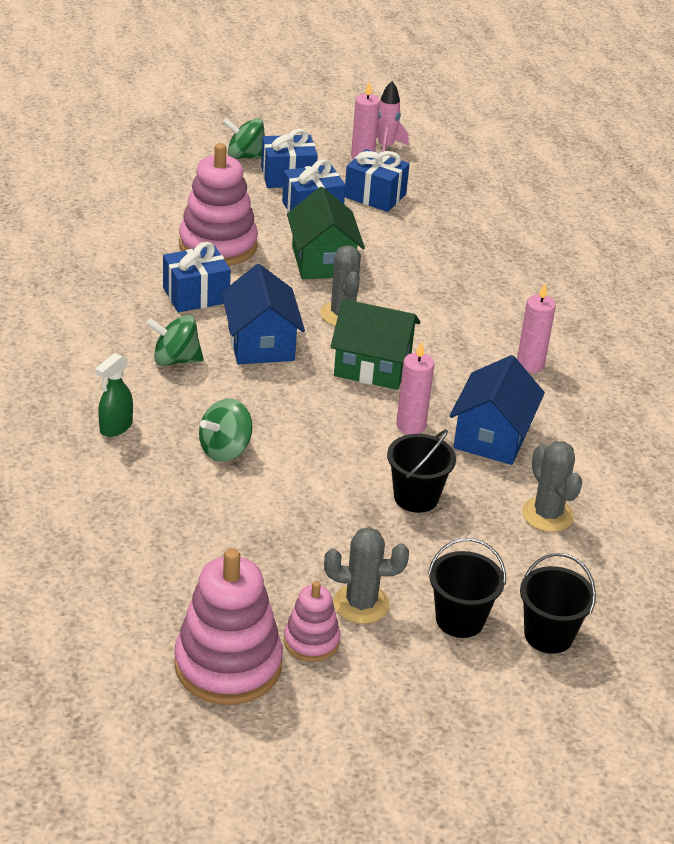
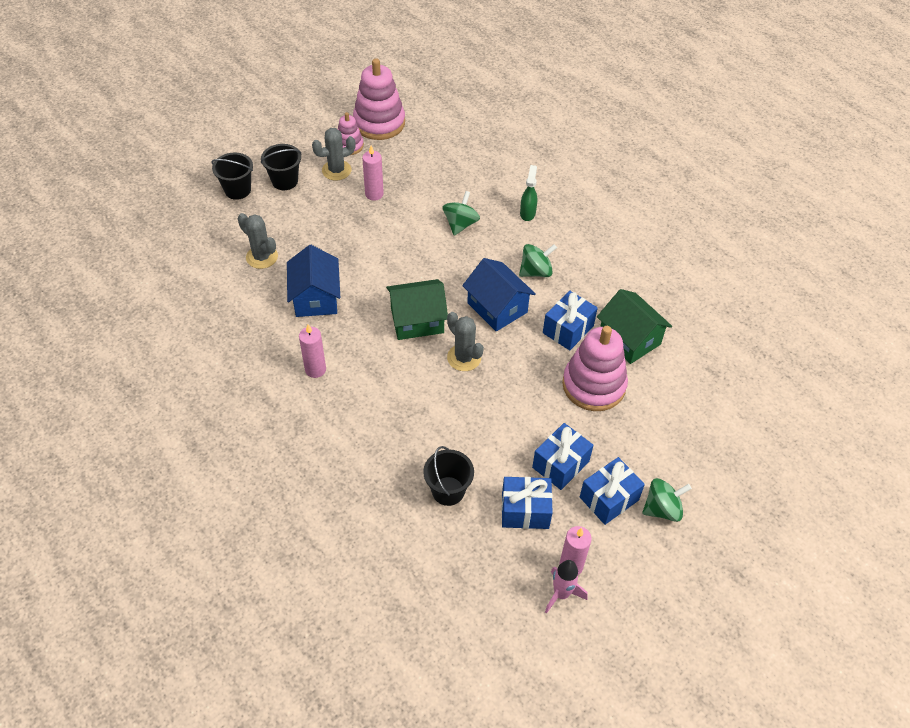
camera: 155 degrees right, 15 degrees up
green house [287,187,365,279] -> green house moved to [597,289,672,364]
black bucket [387,429,456,513] -> black bucket moved to [423,446,474,506]
pink candle [396,341,434,434] -> pink candle moved to [362,145,384,201]

